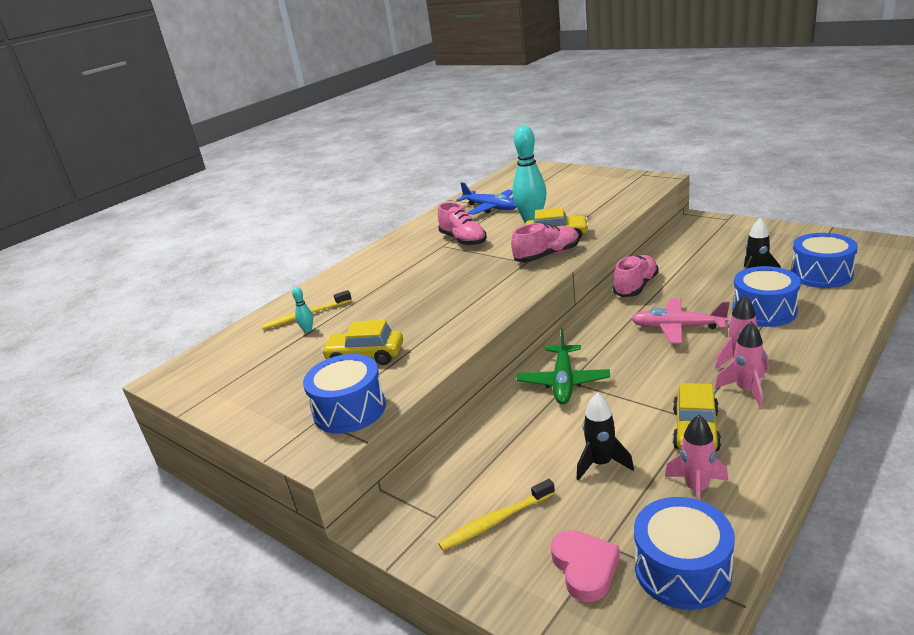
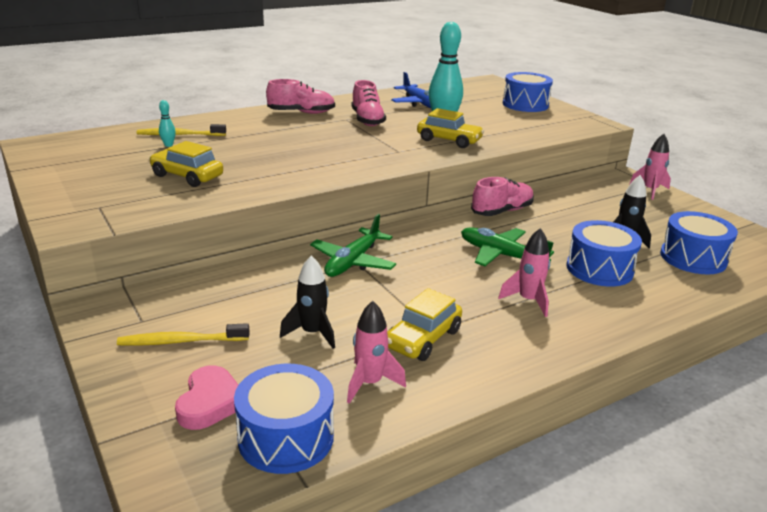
camera: 15 degrees right, 0 degrees up
blue drum [303,354,386,434] -> blue drum moved to [503,72,553,112]
pink shoe [511,223,580,262] -> pink shoe moved to [266,79,335,114]
pink plane [631,299,730,344] -> green plane [461,227,554,266]
pink rocket [715,322,765,408] -> pink rocket moved to [629,134,671,200]

